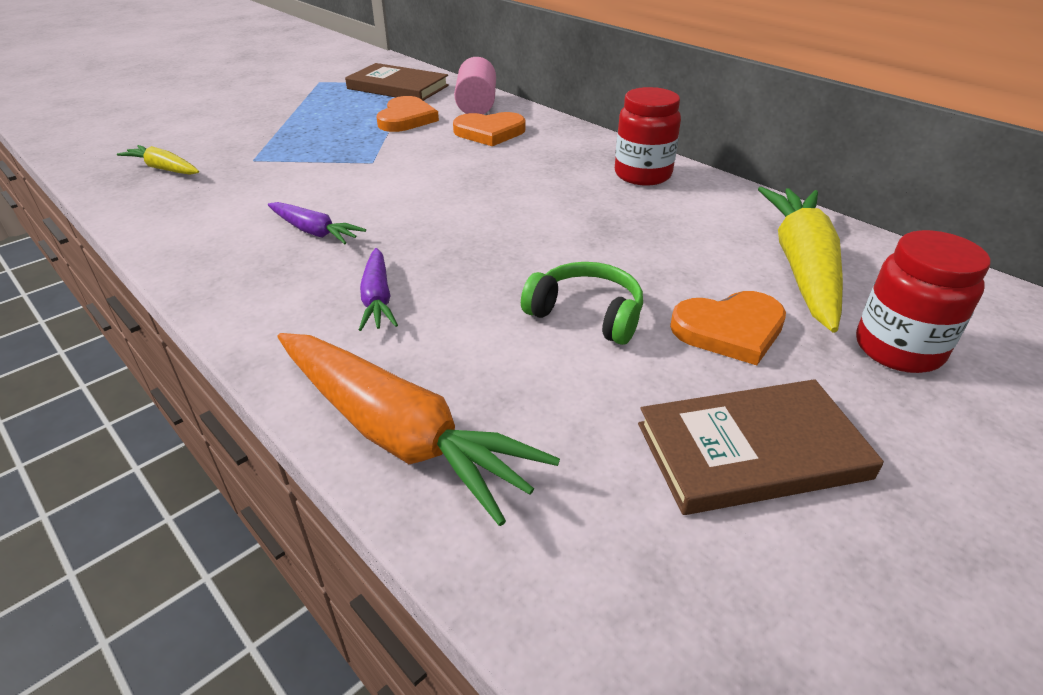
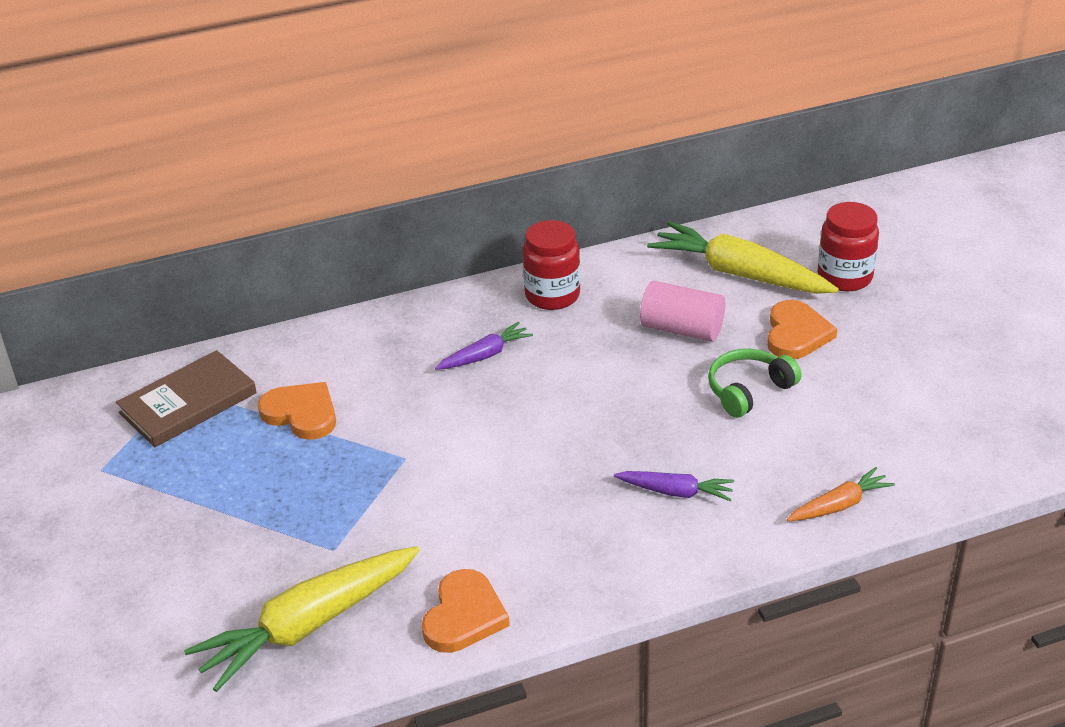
camera: 65 degrees left, 0 degrees up
yellow carrot [117,145,199,175] -> yellow carrot [184,546,420,692], size x1.95
purple carrot [268,202,366,244] -> purple carrot moved to [435,322,533,370]
orange carrot [278,333,560,526] -> orange carrot [787,467,895,521], size x0.51
orange heart [453,112,526,146] -> orange heart moved to [422,569,510,653]
pink cylinder [454,57,496,114] -> pink cylinder moved to [640,281,725,342]
brown book [638,379,884,515] -> none

